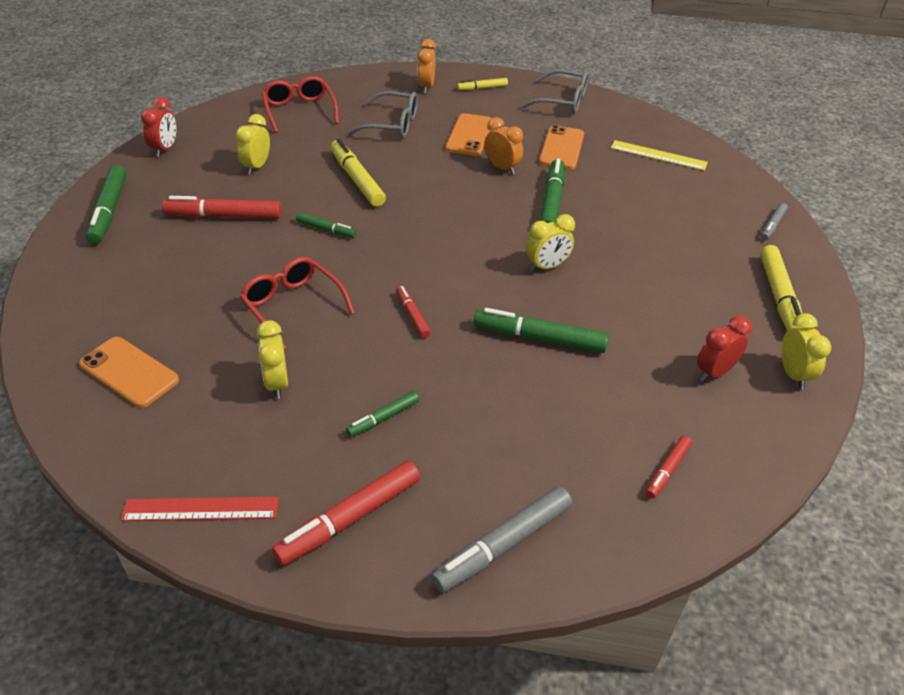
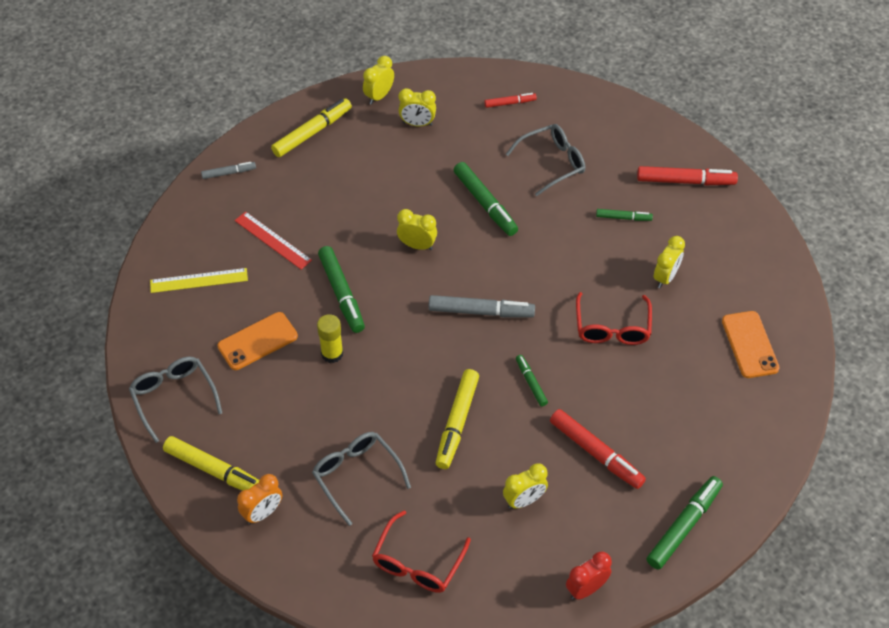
camera: 135 degrees left, 10 degrees up
red ruler [121,497,279,521] -> red ruler moved to [235,212,312,270]
red marker [396,286,431,338] -> none
grey marker [431,486,572,593] -> grey marker moved to [429,295,535,317]
orange phone [446,113,492,156] -> none
yellow marker [457,78,508,90] -> yellow marker [163,436,259,491], size x1.80
orange clock [484,117,523,174] -> yellow glue stick [317,314,343,363]
green marker [540,158,565,223] -> green marker turned 75 degrees counterclockwise [318,246,365,333]
yellow ruler [611,140,708,171] -> yellow ruler turned 75 degrees counterclockwise [150,268,248,293]
red clock [697,316,752,382] -> yellow clock [399,88,436,126]
none -> grey glasses [506,124,585,196]

